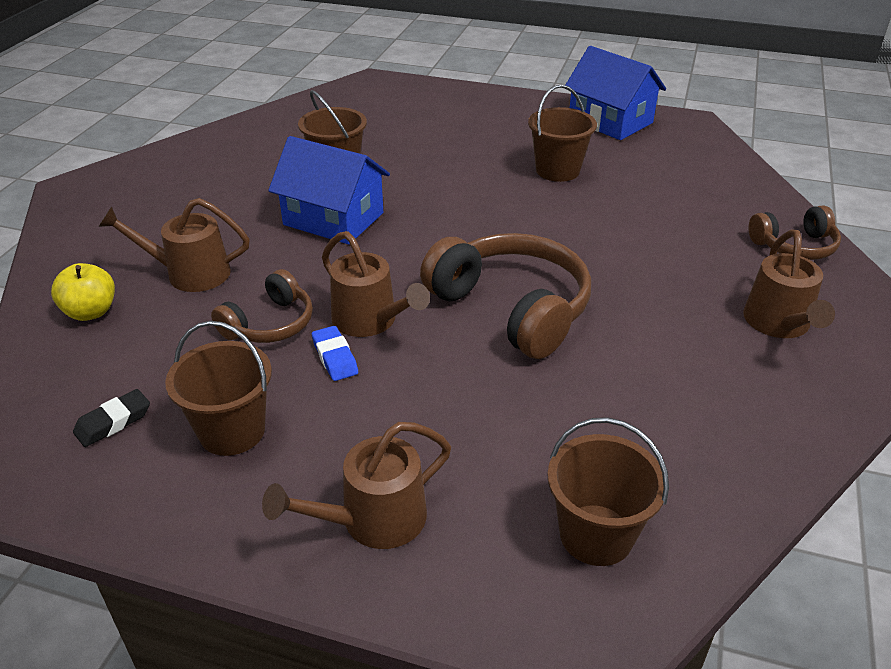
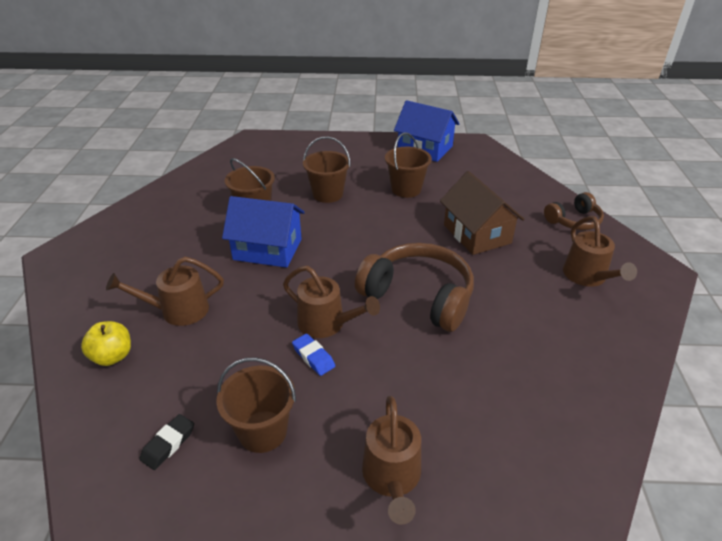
camera: 15 degrees left, 0 degrees up
brown headphones [211,269,313,343] -> none
brown watering can [262,422,451,549] -> brown watering can turned 45 degrees counterclockwise [362,396,421,525]
brown bucket [547,417,669,566] -> brown bucket moved to [303,137,351,203]
none -> brown house [440,171,524,255]

